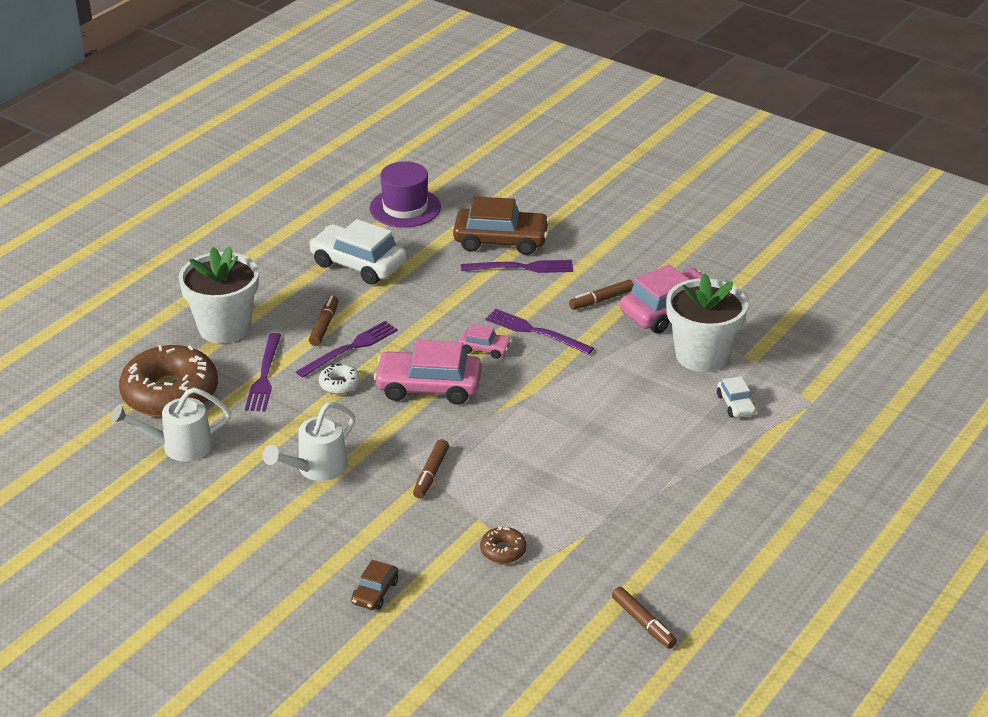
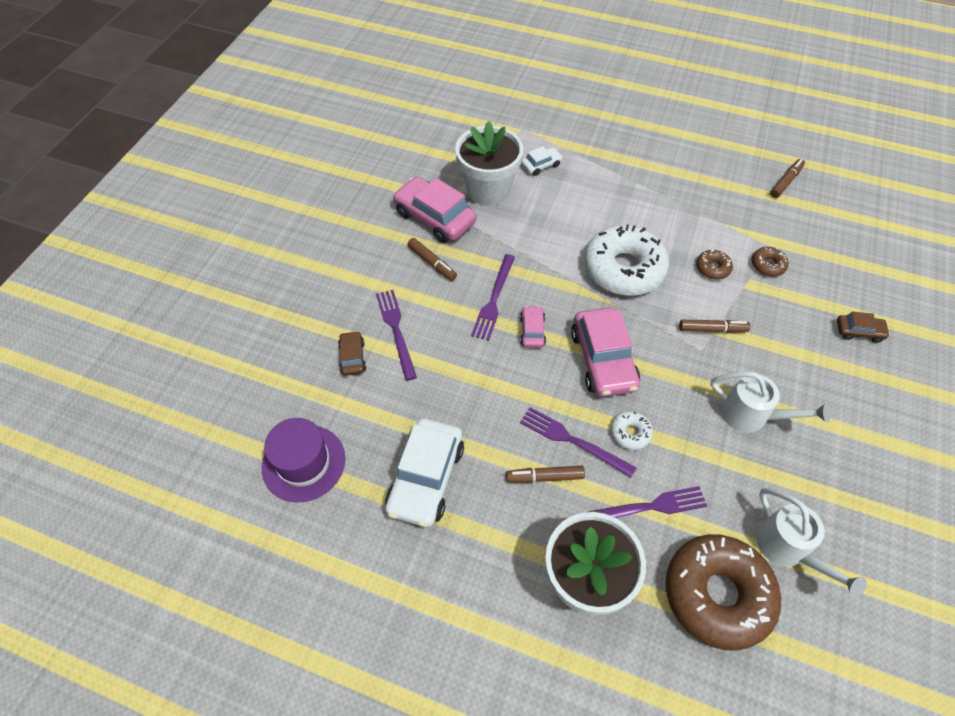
camera: 105 degrees left, 20 degrees up
brown car [453,196,550,255] -> brown car [338,331,366,376], size x0.50
none -> white donut [584,225,669,296]
none -> brown donut [696,249,733,280]

